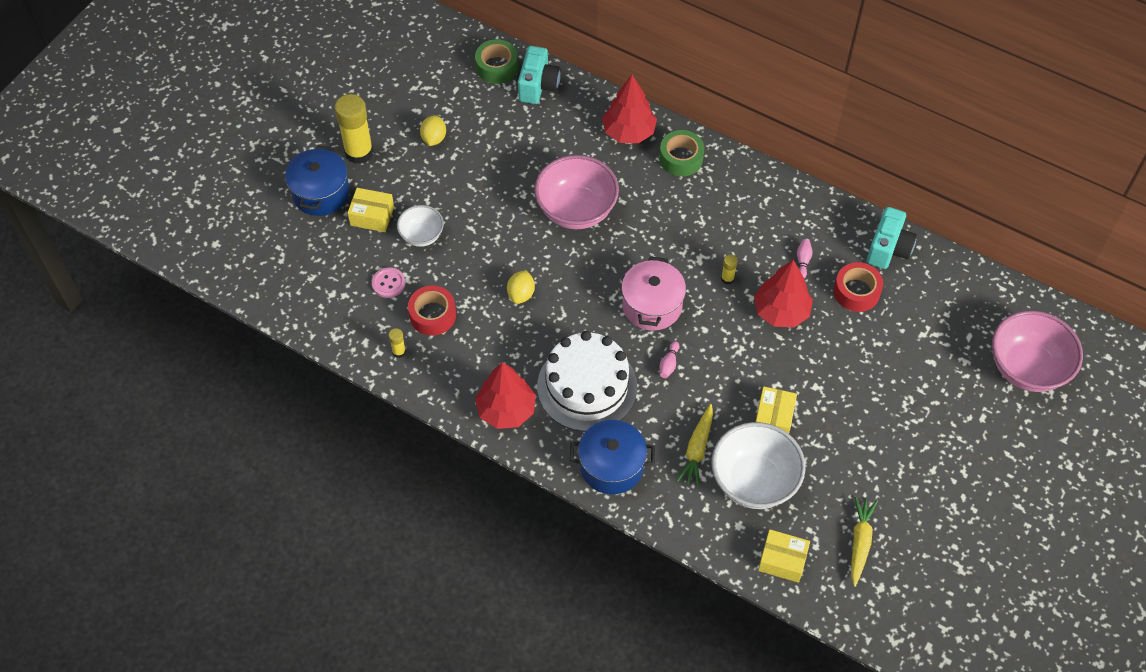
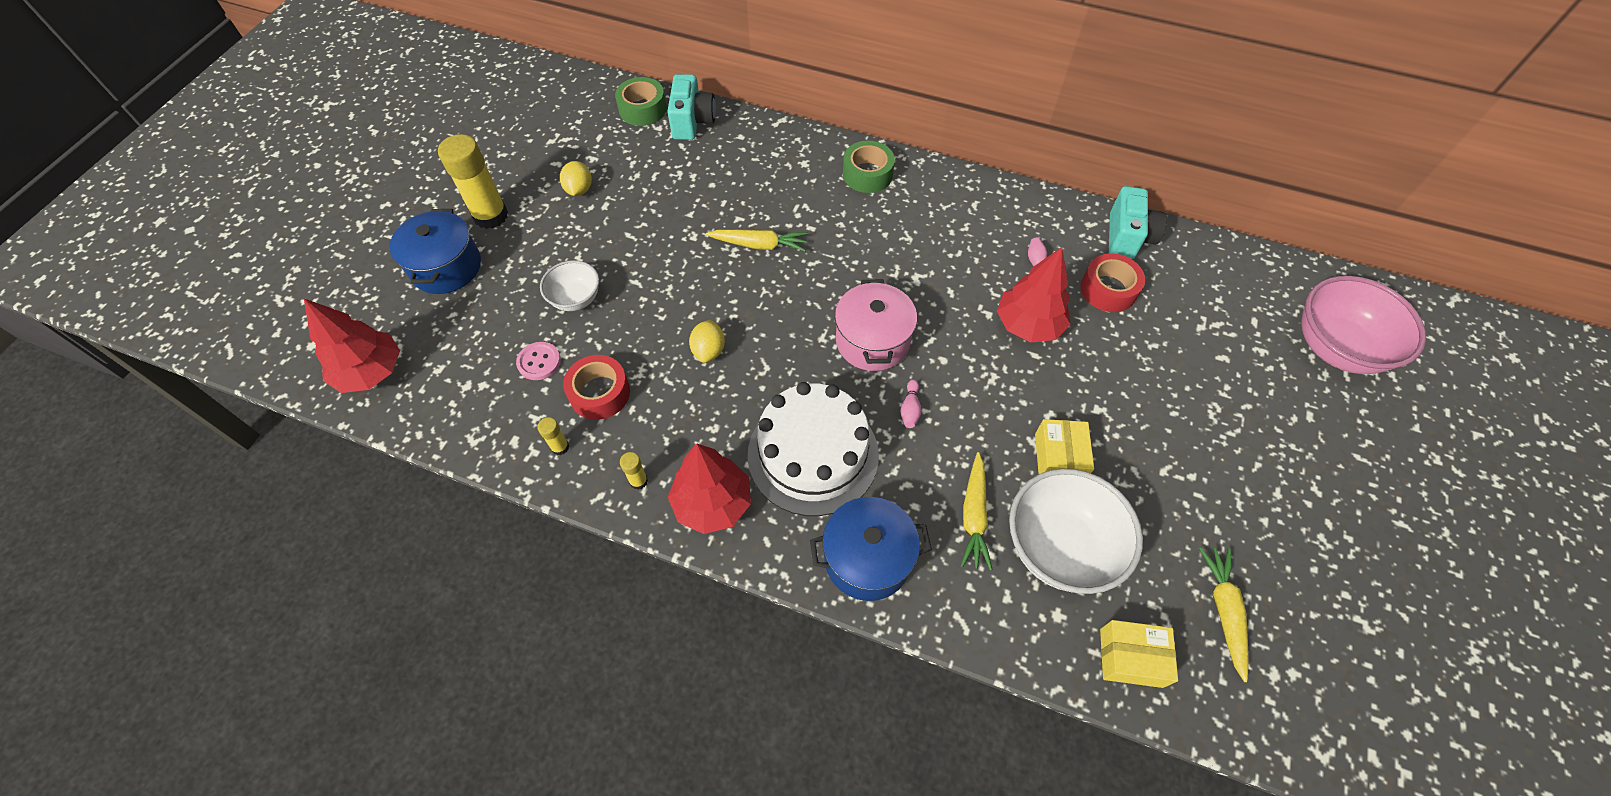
camera: 10 degrees left, 0 degrees up
yellow box [347,188,394,232] -> none
pink bowl [534,155,619,229] -> yellow carrot [706,229,808,251]
red tree [602,75,657,143] -> red tree moved to [304,299,400,393]
yellow glue stick [721,255,738,284] -> yellow glue stick moved to [620,452,648,490]

